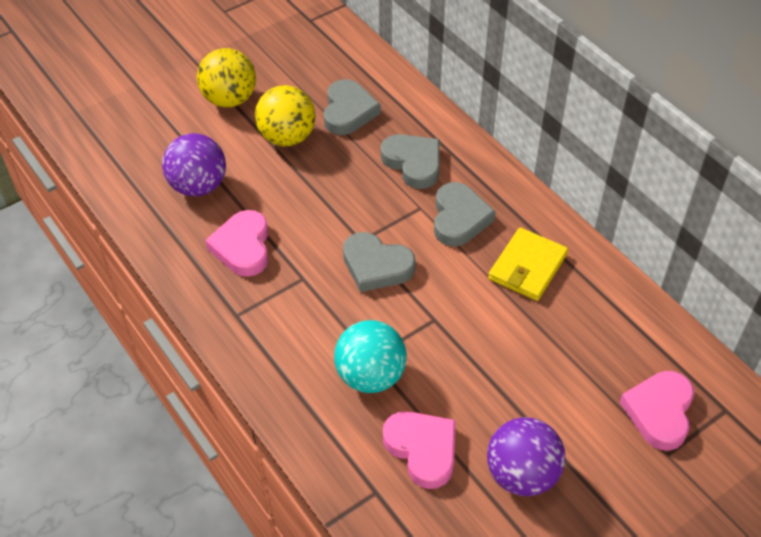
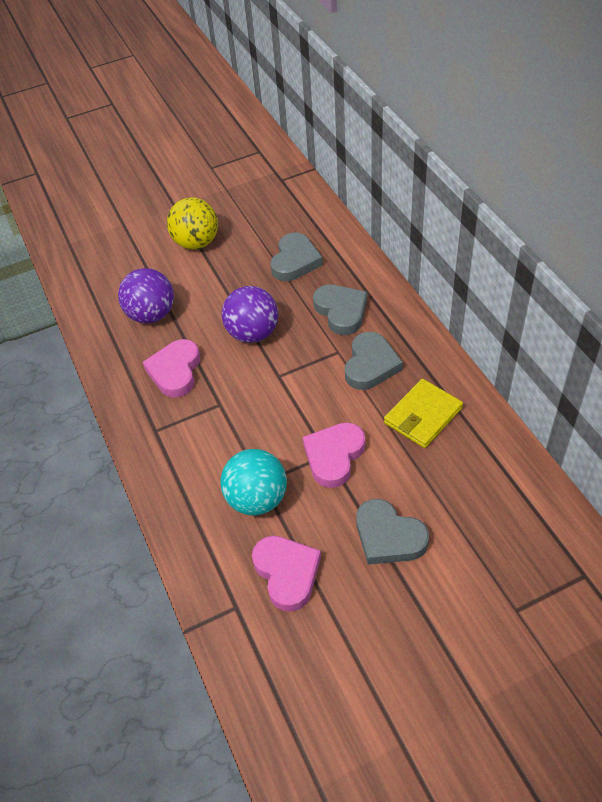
camera: 15 degrees right, 0 degrees up
yellow ball [255,85,316,146] -> none
grey heart [343,232,416,292] -> grey heart moved to [356,499,429,565]
purple ball [487,417,565,496] -> purple ball moved to [222,286,278,343]
pink heart [620,371,694,451] -> pink heart moved to [303,423,365,488]

